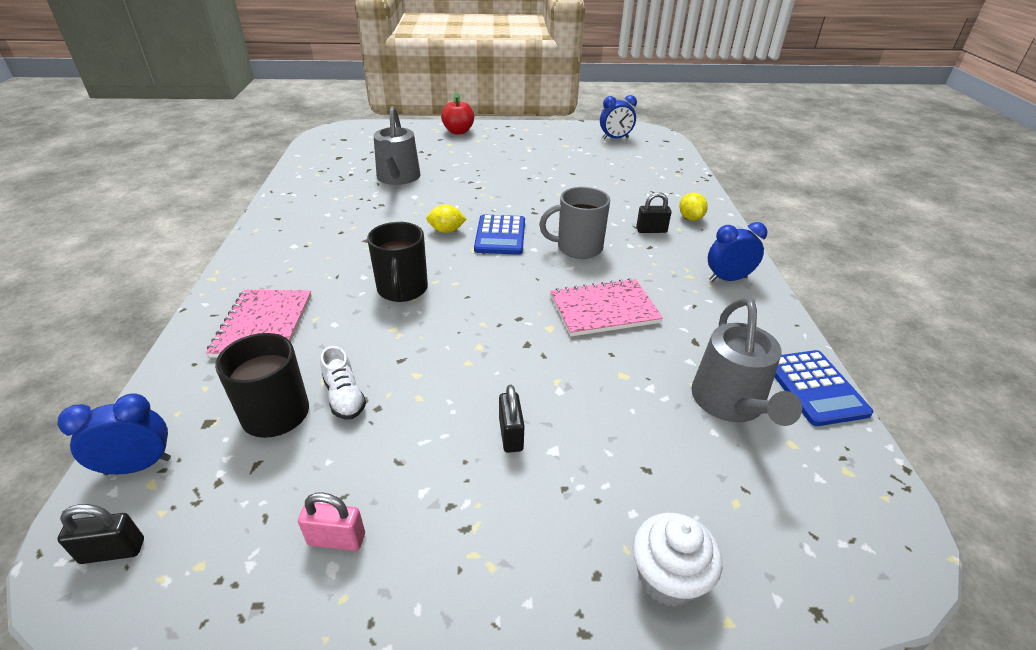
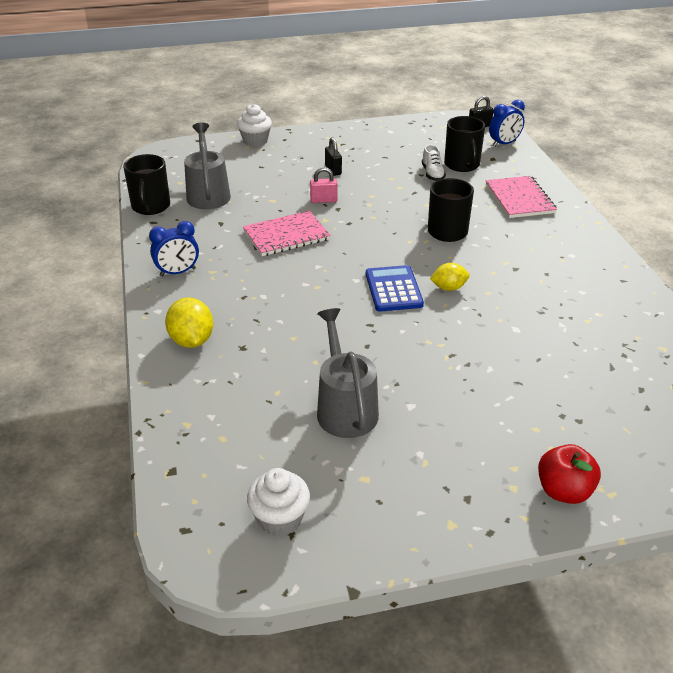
camera: 170 degrees right, 0 degrees up
pink padlock [298,493,365,551] -> pink padlock moved to [310,167,338,203]
white shoe [320,346,366,419] -> white shoe turned 150 degrees counterclockwise [422,144,446,181]
grey watering can [374,106,420,185] -> grey watering can moved to [317,308,379,438]
grey mug [539,187,610,259] -> none
blue clock [600,95,637,139] -> white cupcake [247,468,310,537]
black padlock [636,192,671,233] -> none
yellow lemon [679,193,708,221] -> yellow lemon [165,298,213,348], size x1.53
blue calculator [775,350,874,426] -> black mug [123,154,170,215]

